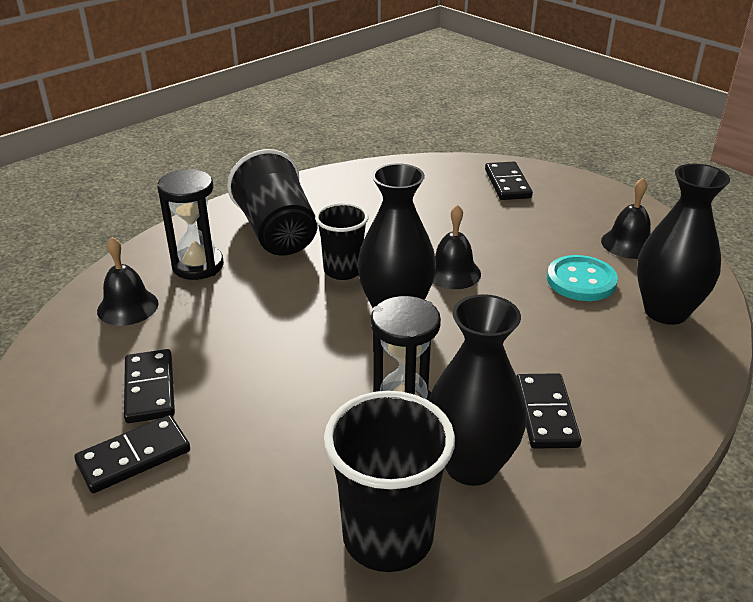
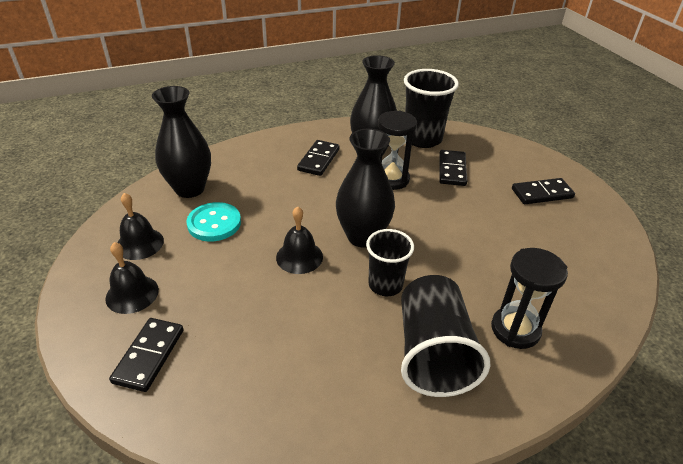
camera: 160 degrees left, 5 degrees up
black bell [97,237,158,326] -> black bell moved to [105,242,159,314]
black domino [124,349,175,423] -> black domino moved to [439,150,467,186]

